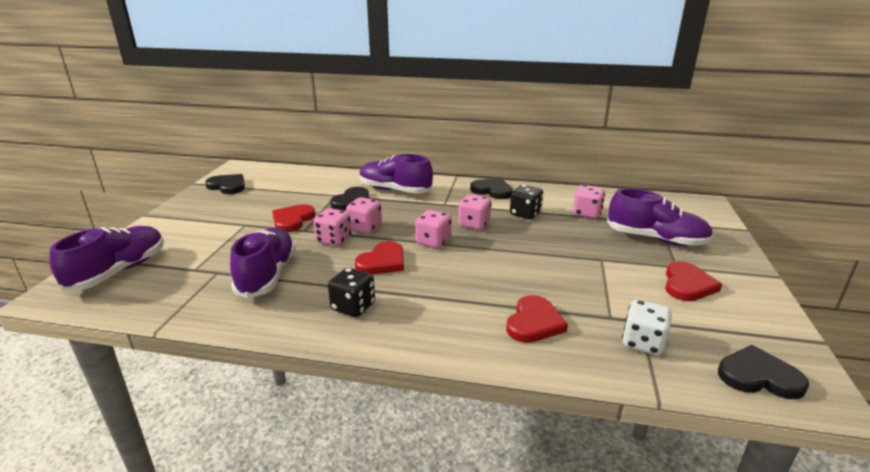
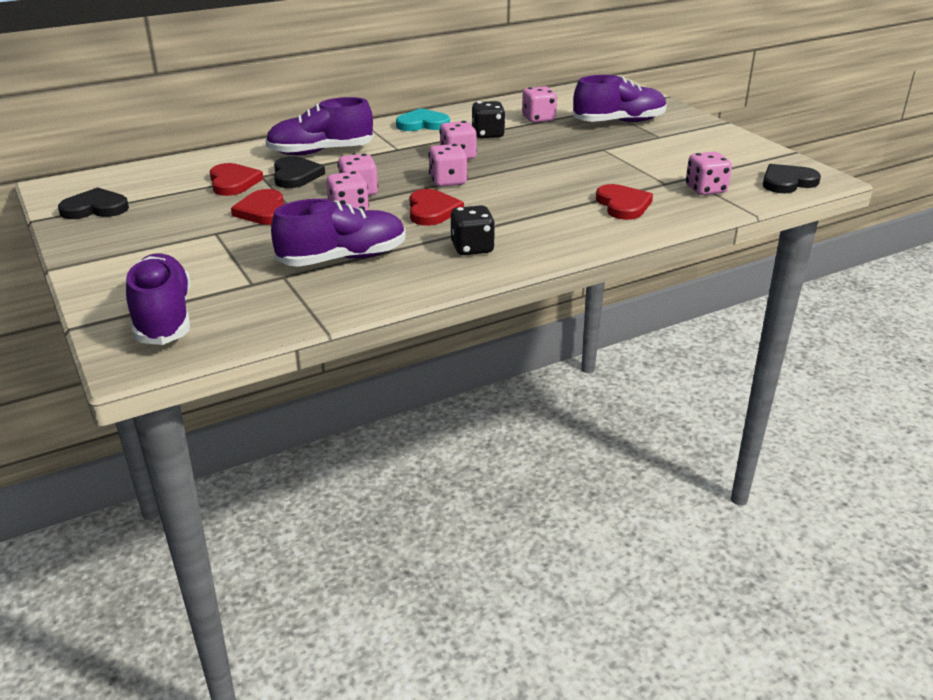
camera: 40 degrees left, 5 degrees up
purple shoe [230,228,296,298] -> purple shoe turned 105 degrees clockwise [271,199,406,267]
black heart [470,178,513,199] -> turquoise heart [396,108,450,131]
white dice [622,300,672,355] -> pink dice [686,152,732,195]
red heart [665,261,722,301] -> red heart moved to [210,163,263,196]

